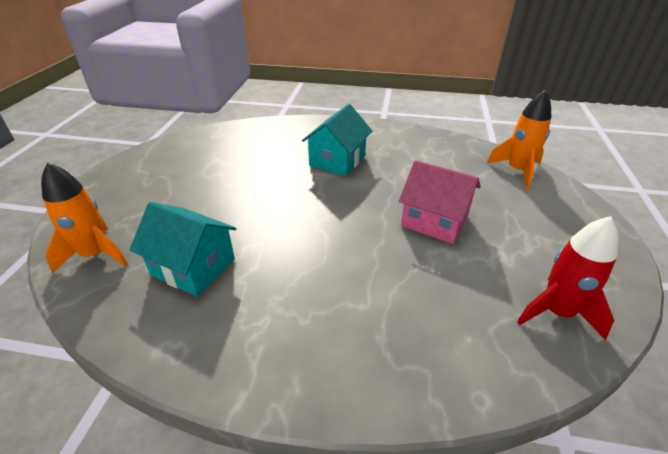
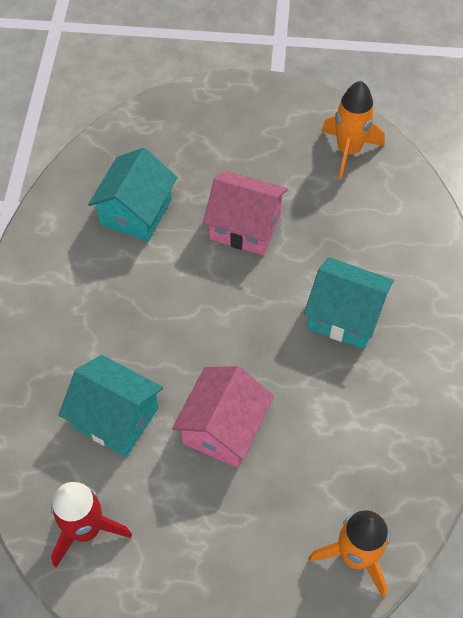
camera: 85 degrees right, 20 degrees up
orange rocket [41,162,128,274] -> orange rocket moved to [321,81,385,180]
none -> turquoise house [59,355,163,457]
none -> pink house [203,171,288,255]

